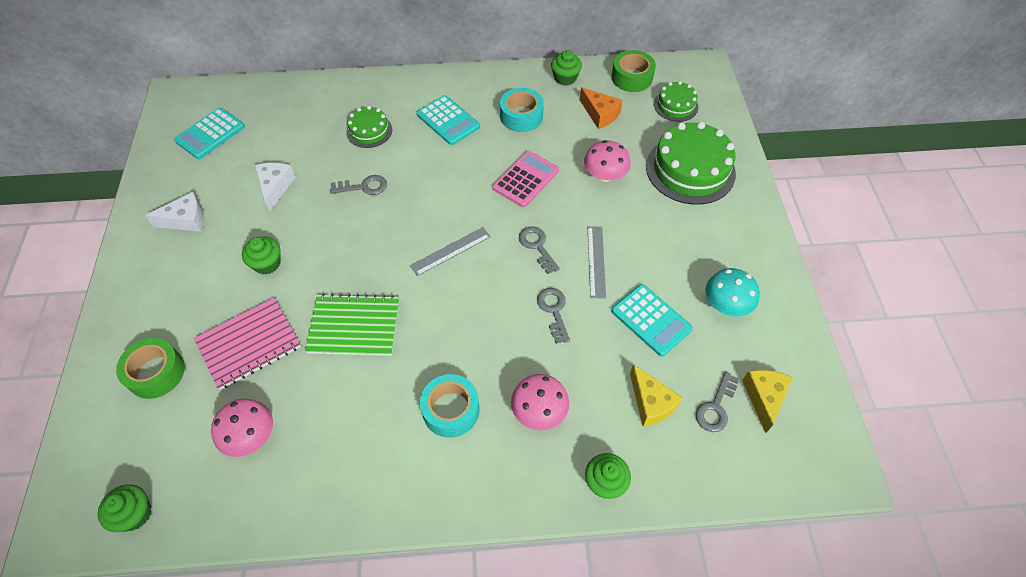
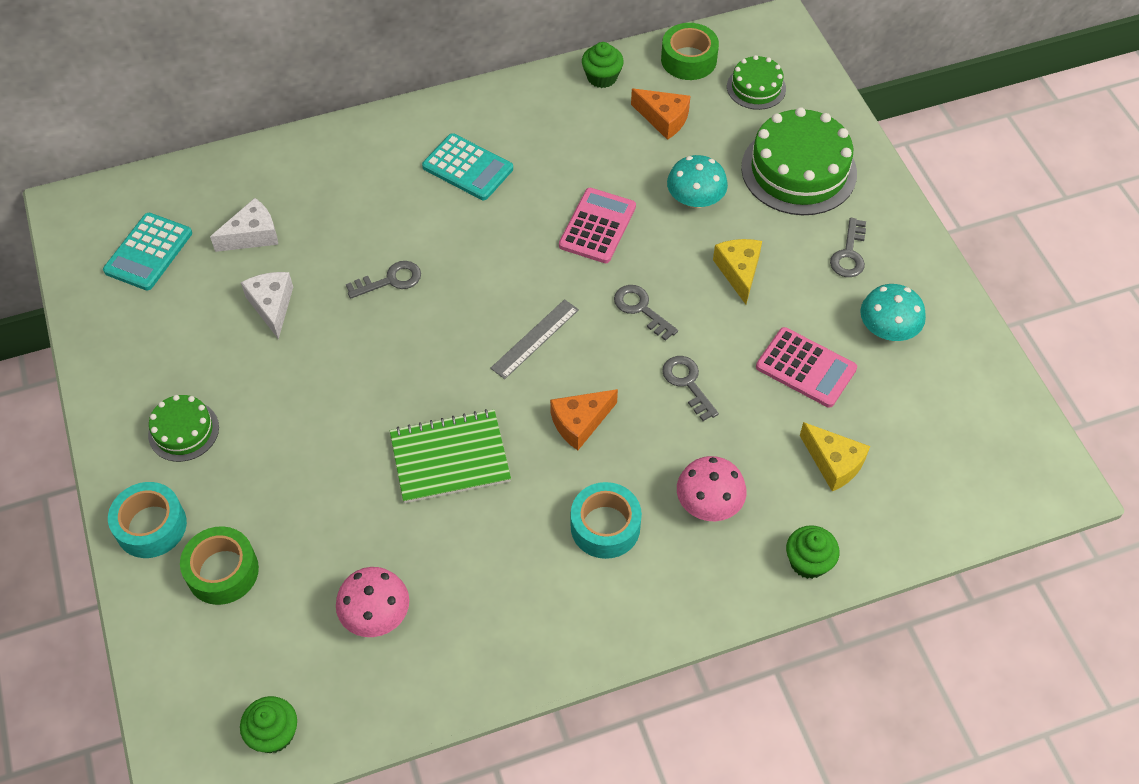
camera: 15 degrees left, 0 degrees up
white cheese [145,192,204,232] -> white cheese moved to [210,198,278,252]
pink notebook [194,298,301,390] -> none
green cupcake [242,236,280,275] -> none
green cake [346,106,392,148] -> green cake moved to [148,395,219,462]
turquoise tape [500,88,544,132] -> turquoise tape moved to [108,482,187,558]
pink mushroom [584,140,631,182] -> turquoise mushroom [667,155,728,208]
grey ruler [588,226,606,299] -> none
turquoise calculator [611,284,693,357] -> pink calculator [756,327,857,408]
grey key [696,372,739,432] -> grey key moved to [830,218,866,277]
yellow cheese [742,370,793,433] -> yellow cheese moved to [713,239,762,304]
none -> orange cheese [550,389,618,450]

